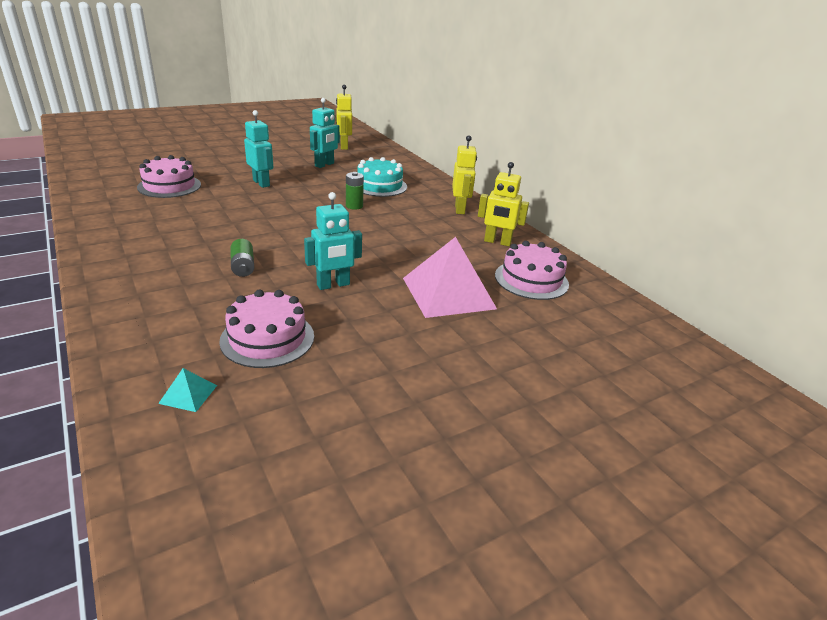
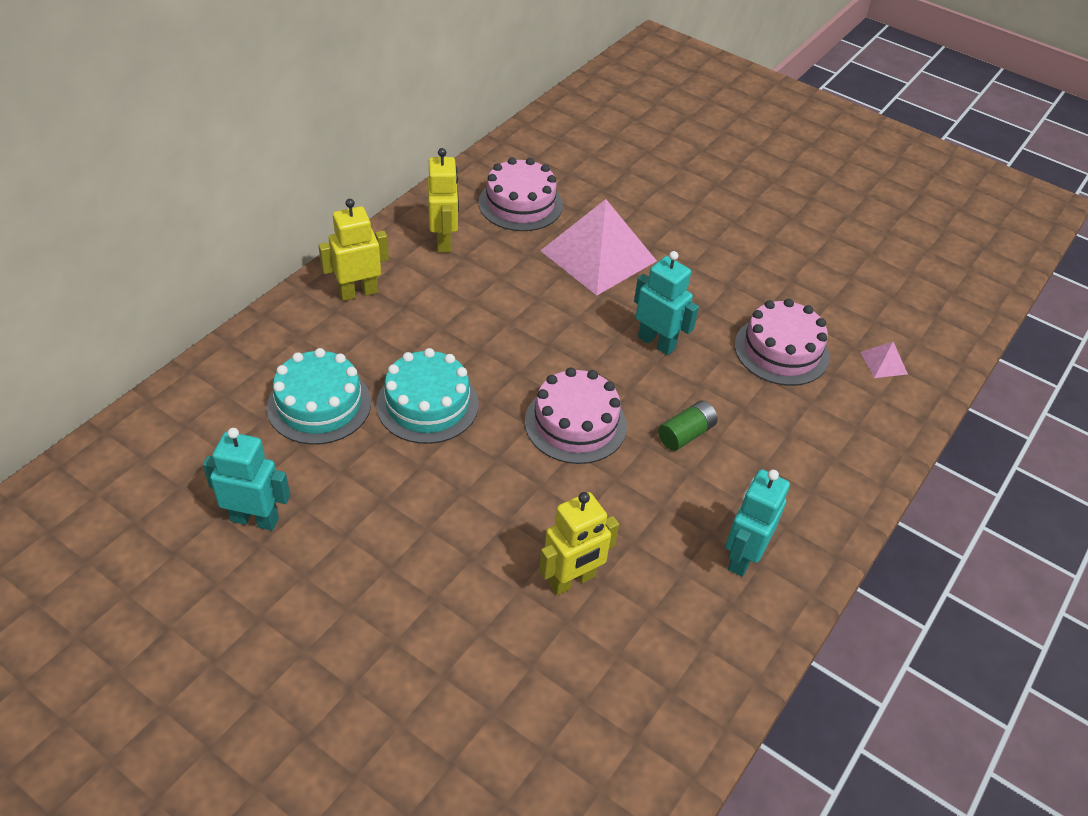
camera: 115 degrees left, 15 degrees up
pink cake [137,155,201,198] -> pink cake moved to [525,368,627,464]
turquoise pyramid [158,368,217,412] -> pink pyramid [860,342,908,378]
turquoise robot [244,110,273,188] -> turquoise robot moved to [726,469,790,577]
yellow robot [336,85,352,150] -> yellow robot moved to [539,492,619,595]
green battery [346,172,364,209] -> turquoise cake [376,348,479,444]

